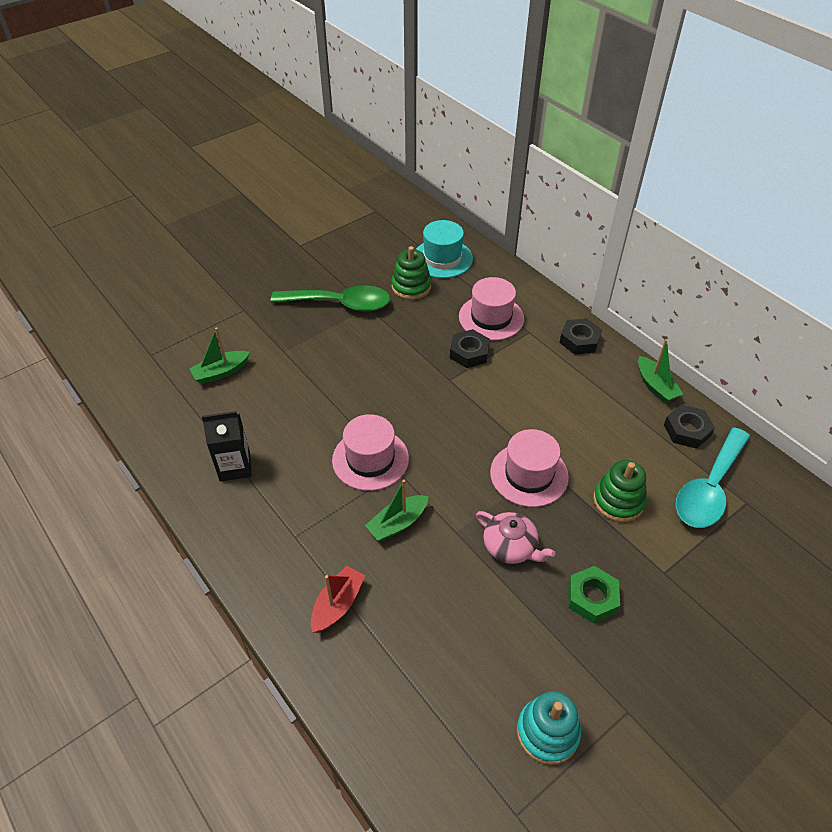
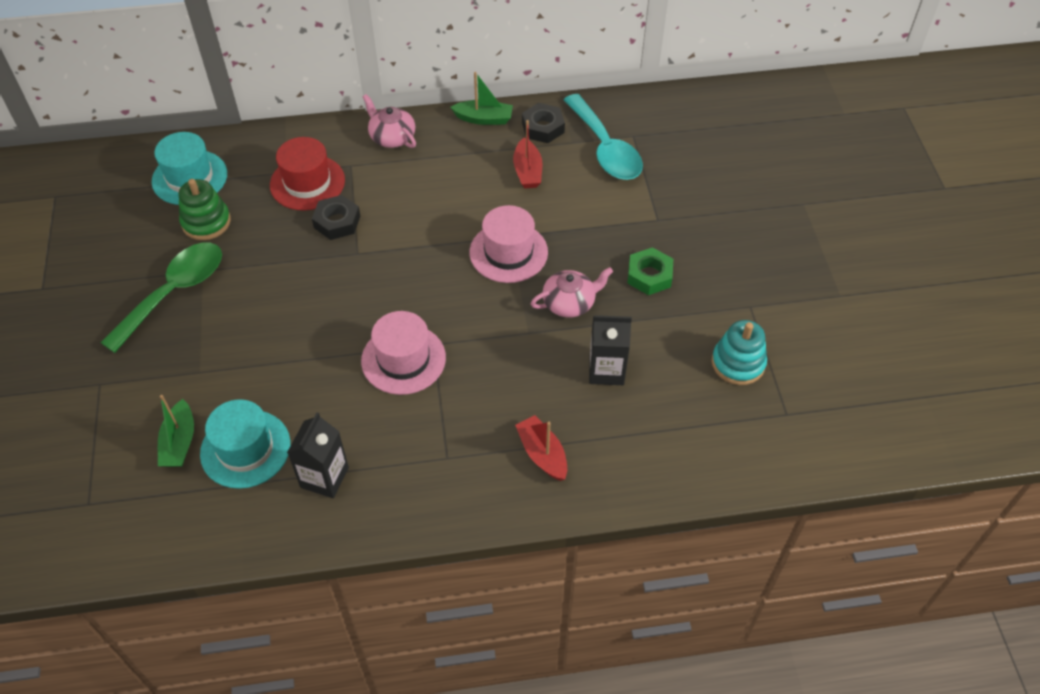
camera: 60 degrees left, 5 degrees up
green boat [365,480,429,541] -> none
pink hat [459,277,524,341] -> red hat [270,137,345,211]
black nut [559,318,602,355] -> pink teapot [363,94,416,148]
green stacking toy [593,460,647,522] -> none
none -> turquoise hat [200,399,290,489]
none -> red boat [513,120,543,188]
none -> black carton [589,315,632,385]

